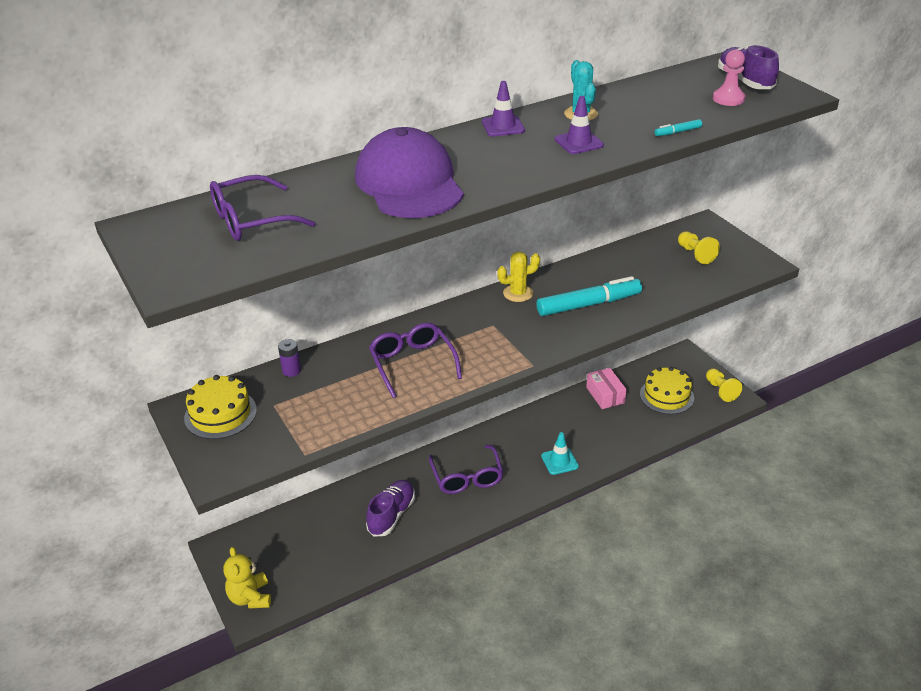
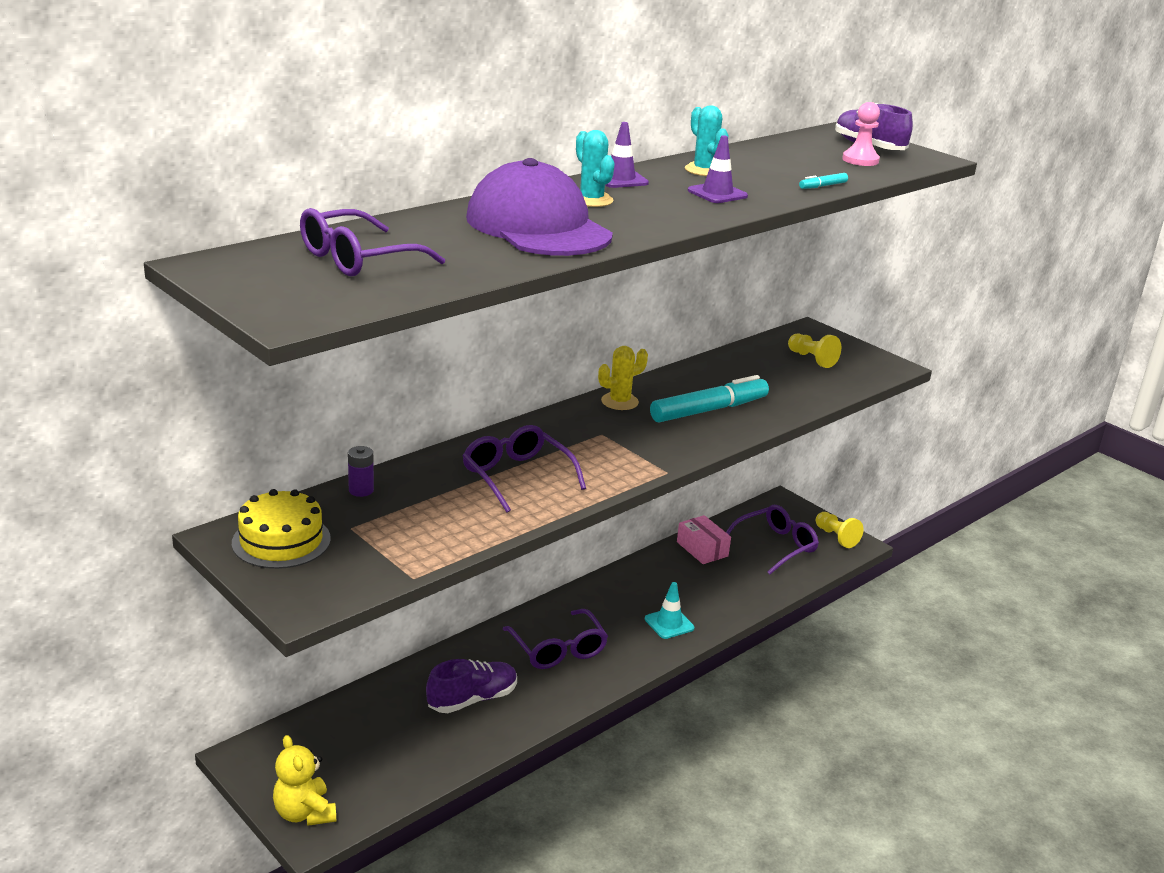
camera: 15 degrees left, 10 degrees down
purple shoe [366,480,415,537] -> purple shoe turned 45 degrees clockwise [426,659,517,713]
yellow cake [640,367,694,414] -> purple glasses [726,505,819,575]
none -> turquoise cactus [576,130,615,207]

